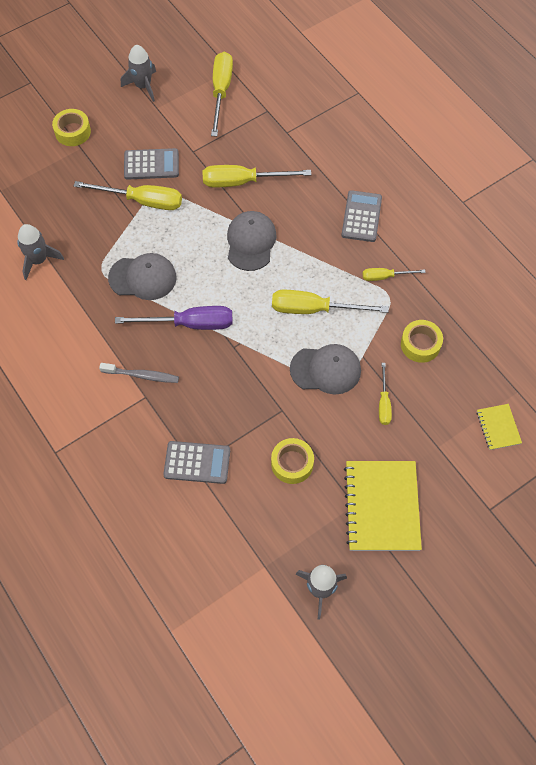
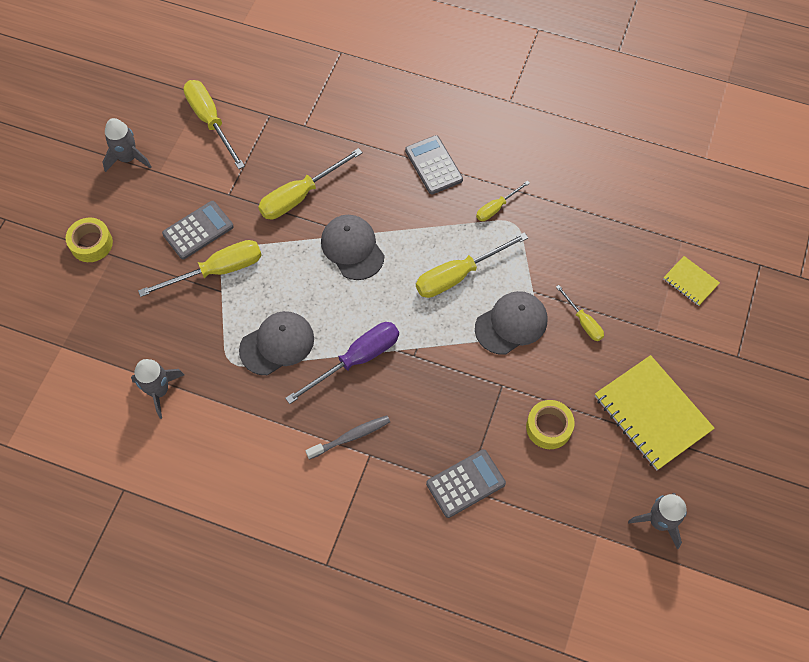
camera: 35 degrees left, 0 degrees up
yellow tape [401,320,443,363] -> none

